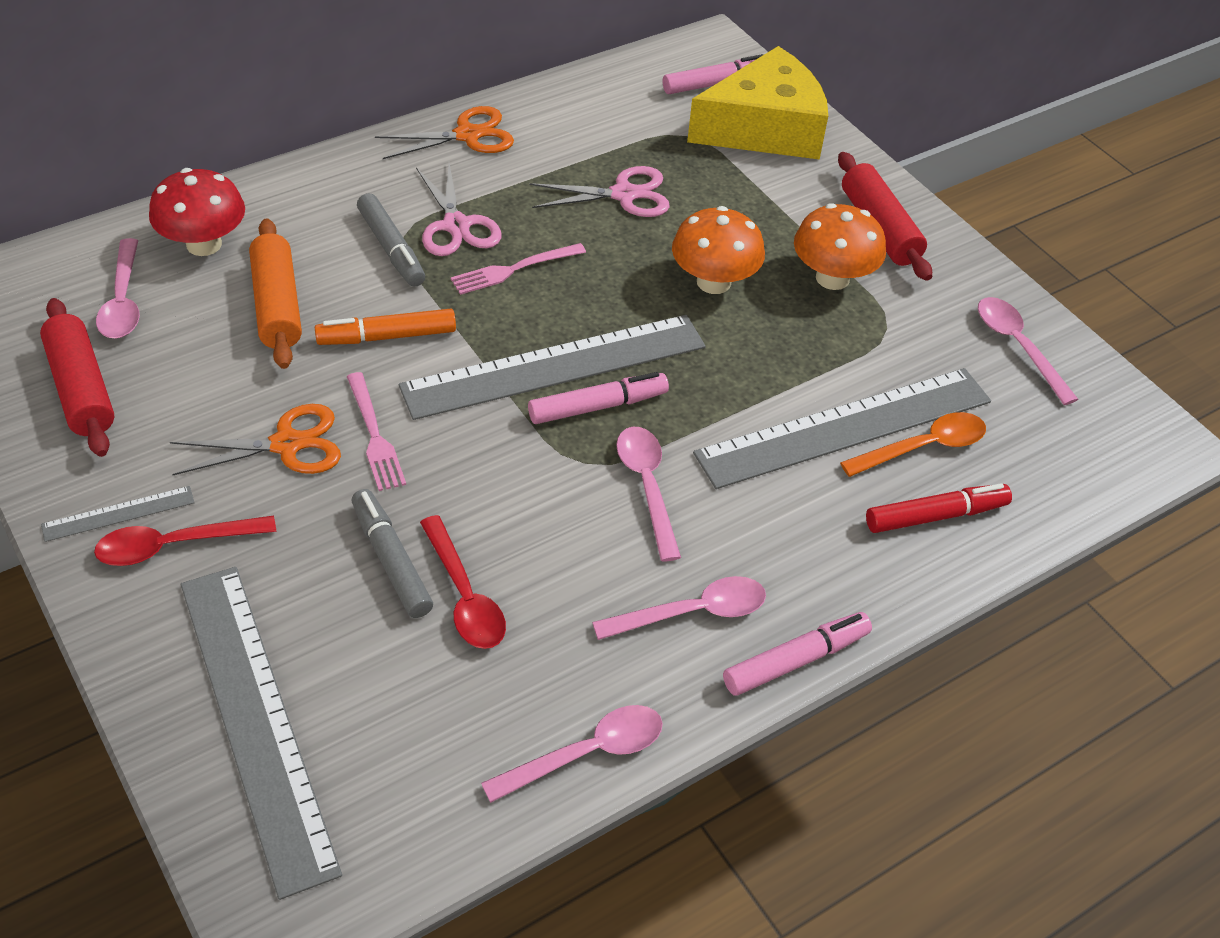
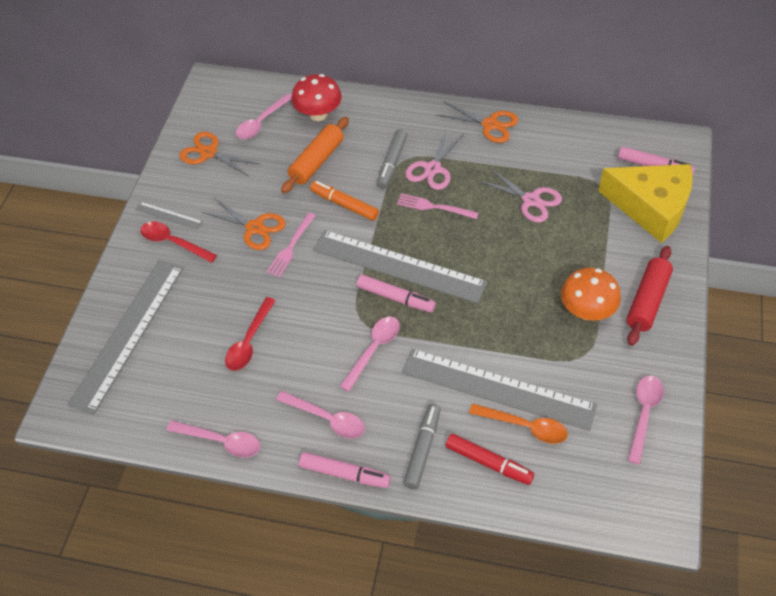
camera: 50 degrees right, 5 degrees up
red rolling pin [40,298,114,457] -> orange scissors [179,132,260,176]
grey marker [352,489,433,618] -> grey marker moved to [403,404,441,489]
orange mushroom [672,206,765,294] -> none

